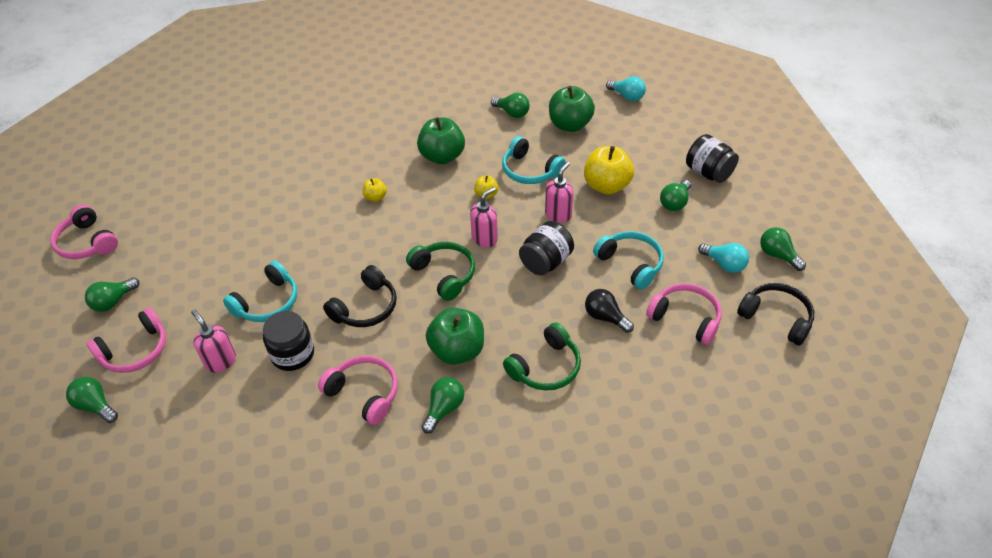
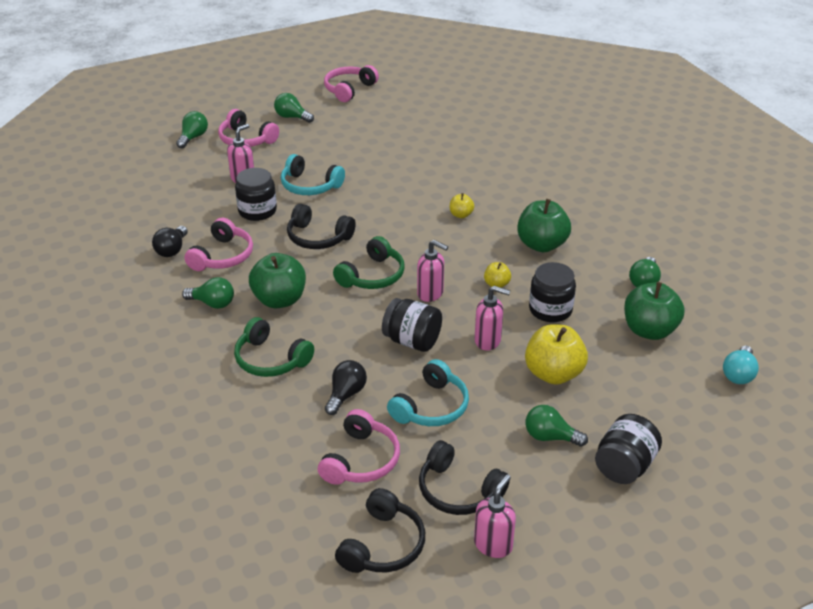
camera: 75 degrees right, 10 degrees down
turquoise headphones [502,136,566,184] -> black jar [529,262,576,322]
turquoise light bulb [698,243,749,273] -> black headphones [419,440,510,515]
green light bulb [760,227,806,271] -> pink soap dispenser [474,474,516,558]
none -> black light bulb [152,226,188,257]

